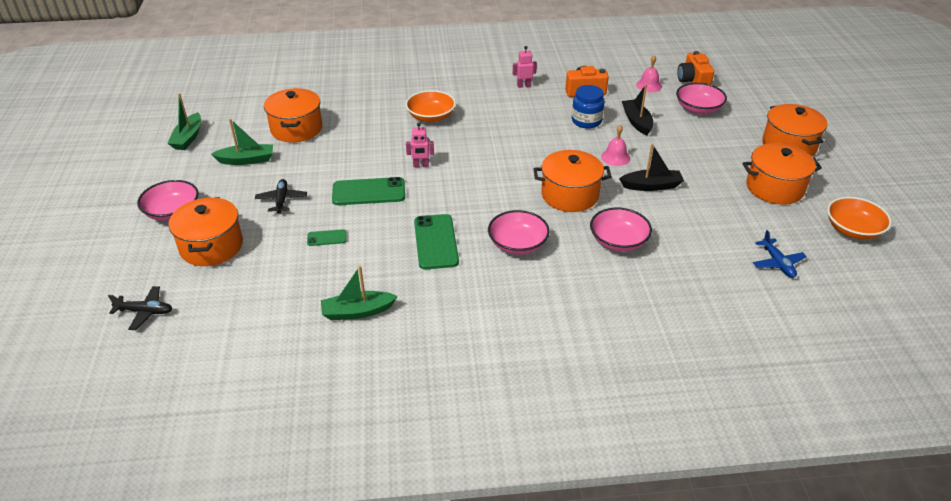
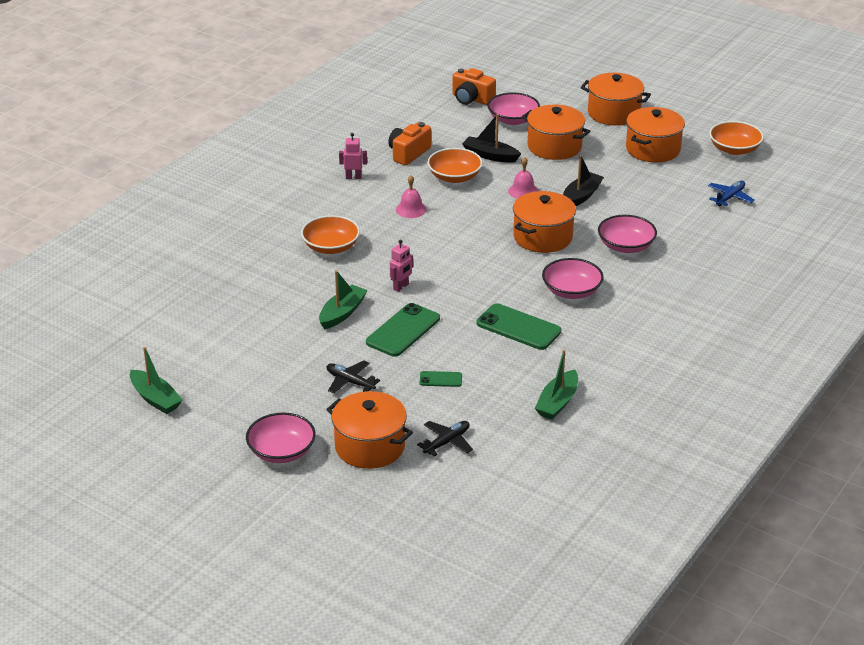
camera: 50 degrees left, 5 degrees down
black plane [108,286,172,330] -> black plane moved to [417,421,473,457]
green boat [211,119,273,165] -> green boat moved to [319,270,368,329]
orange pot [264,88,322,142] -> orange pot moved to [522,105,590,160]
green phone [307,229,347,246] -> green phone turned 60 degrees clockwise [420,371,462,387]
pink robot [513,46,537,88] -> pink robot turned 60 degrees clockwise [339,133,367,179]
blue jar [572,85,605,129] -> orange bowl [427,148,483,183]
pink bell [636,55,662,92] -> pink bell moved to [396,175,427,218]
blue plane [753,230,807,278] -> blue plane turned 75 degrees counterclockwise [708,180,755,206]

